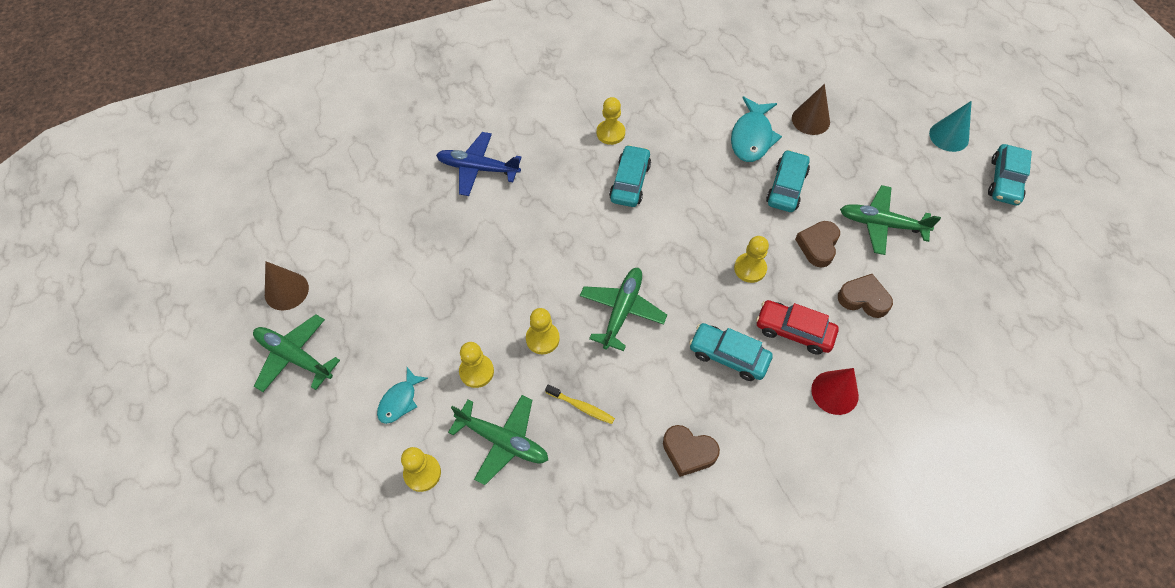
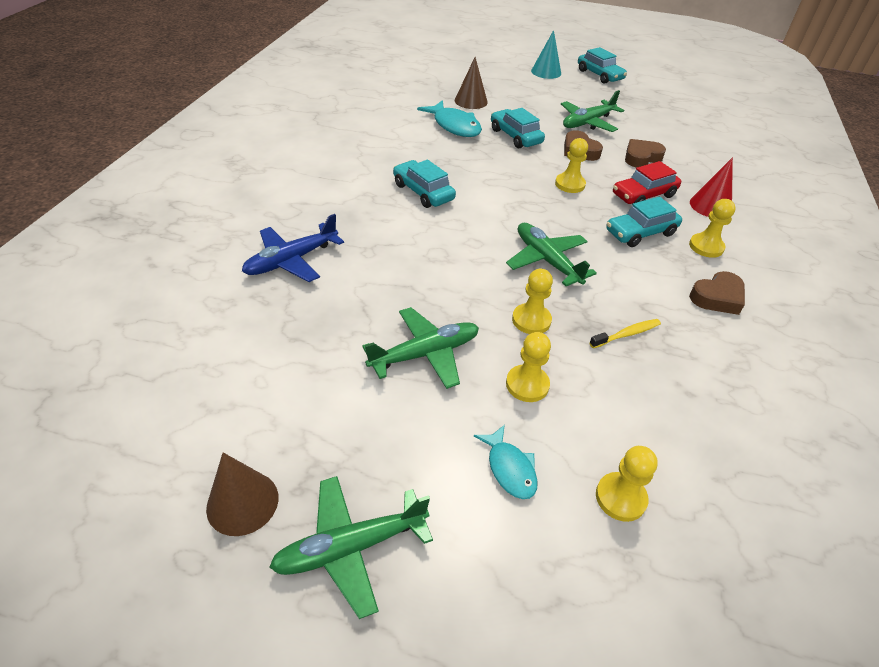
camera: 55 degrees left, 15 degrees down
green plane [448,395,548,485] -> green plane moved to [362,307,479,389]
yellow pawn [597,97,625,145] -> yellow pawn moved to [689,199,736,258]

